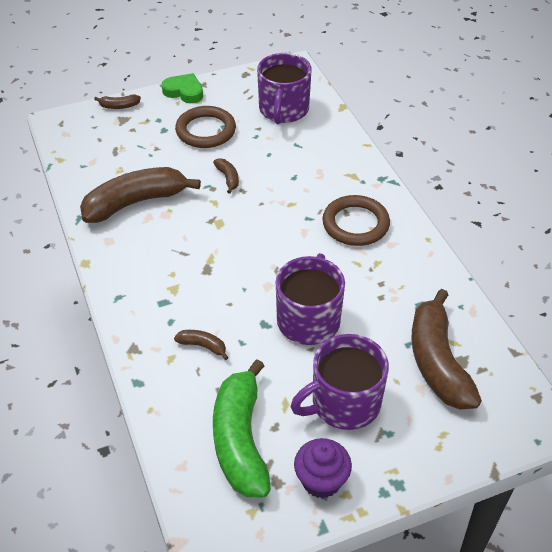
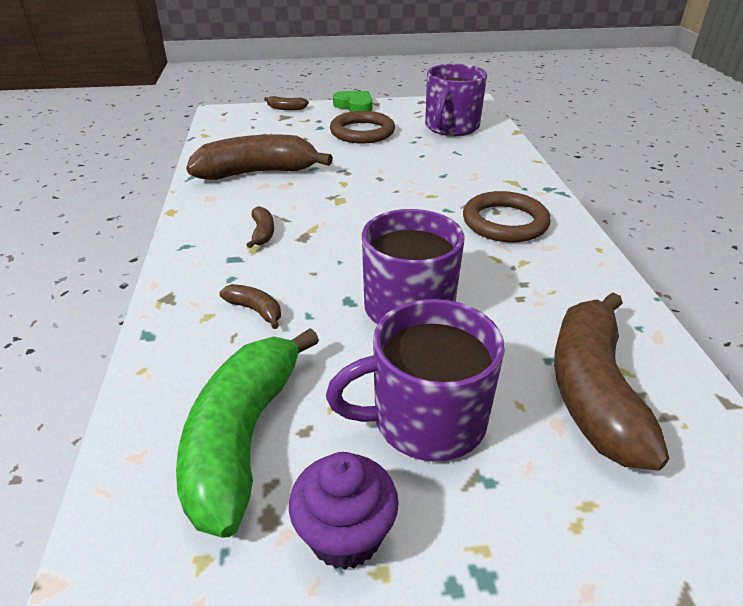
camera: 15 degrees right, 10 degrees down
brown banana [213,158,239,194] -> brown banana moved to [247,206,274,248]

